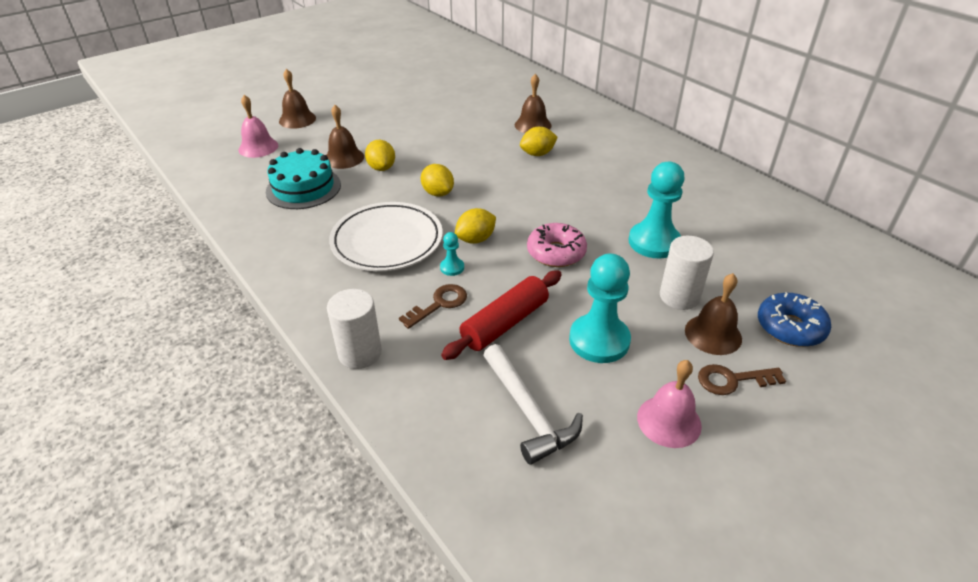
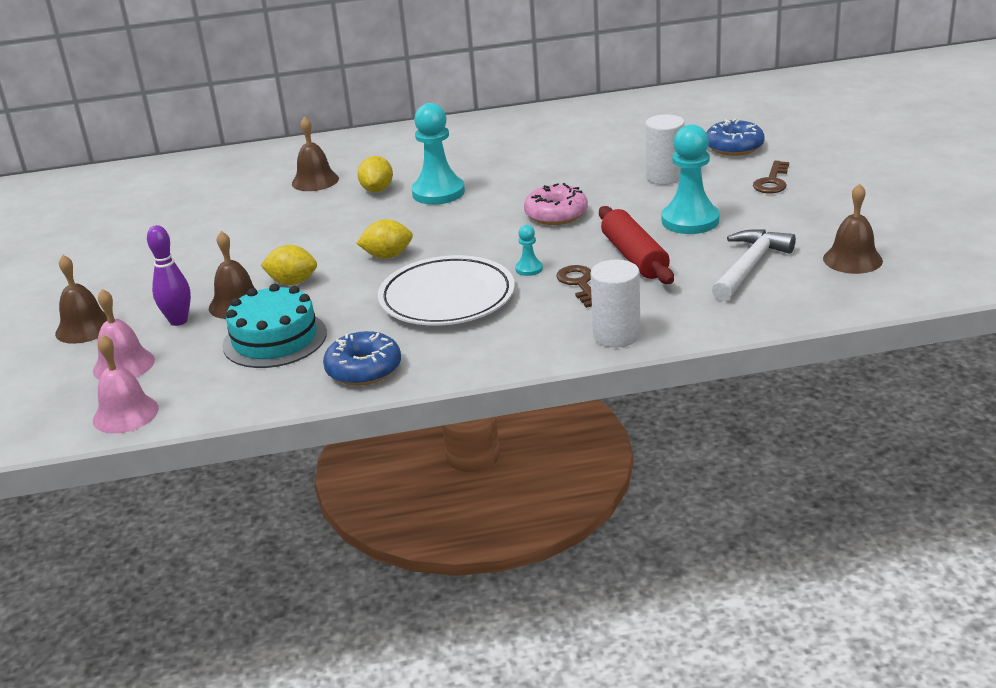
camera: 60 degrees left, 10 degrees down
yellow lemon [455,208,496,244] -> none
white hammer [483,344,583,465] -> white hammer turned 60 degrees counterclockwise [712,229,796,301]
turquoise pawn [629,162,685,258] -> turquoise pawn moved to [412,103,465,205]
pink bell [637,360,702,448] -> pink bell moved to [93,335,159,434]
brown bell [685,273,742,355] -> brown bell moved to [823,183,883,274]
none -> purple bowling pin [147,225,191,326]
none -> blue donut [323,331,401,386]

